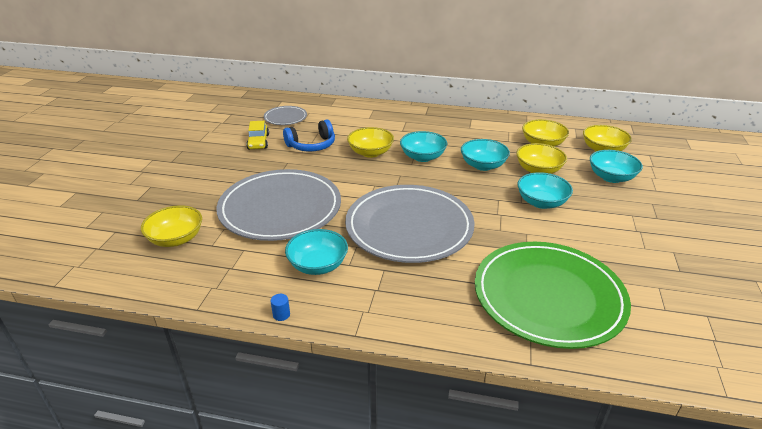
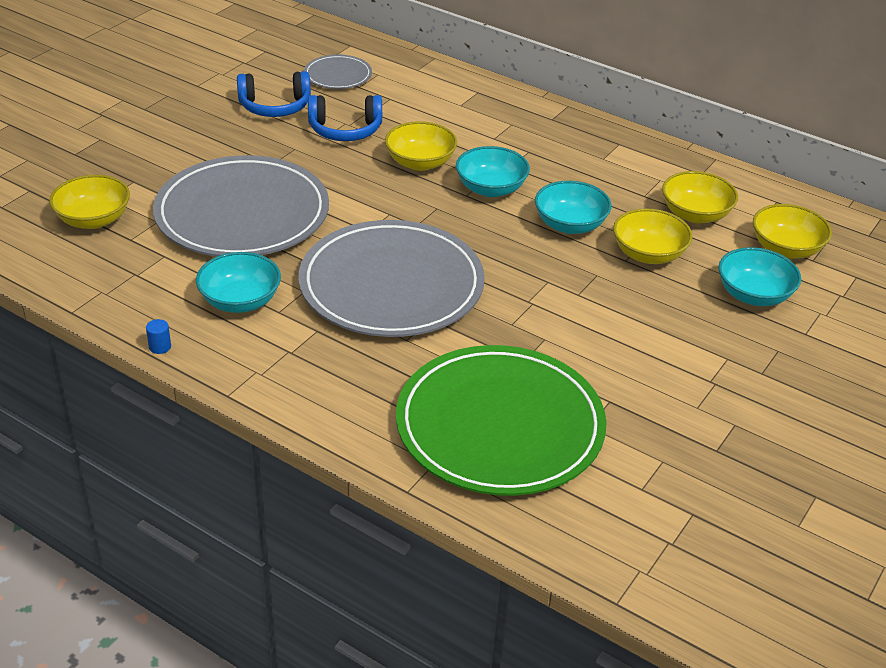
camera: 20 degrees right, 5 degrees up
yellow car [246,121,269,149] -> blue headphones [237,71,311,117]
turquoise bowl [518,172,573,209] -> none

